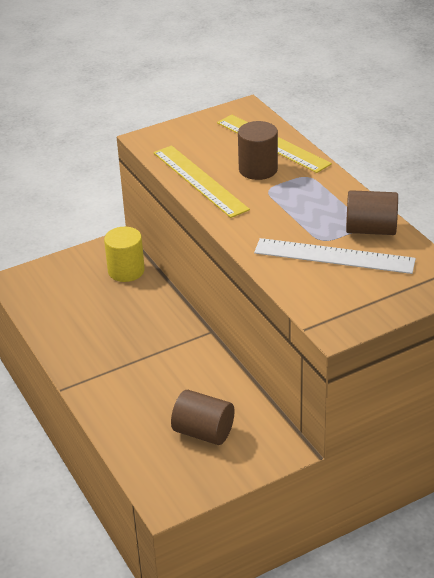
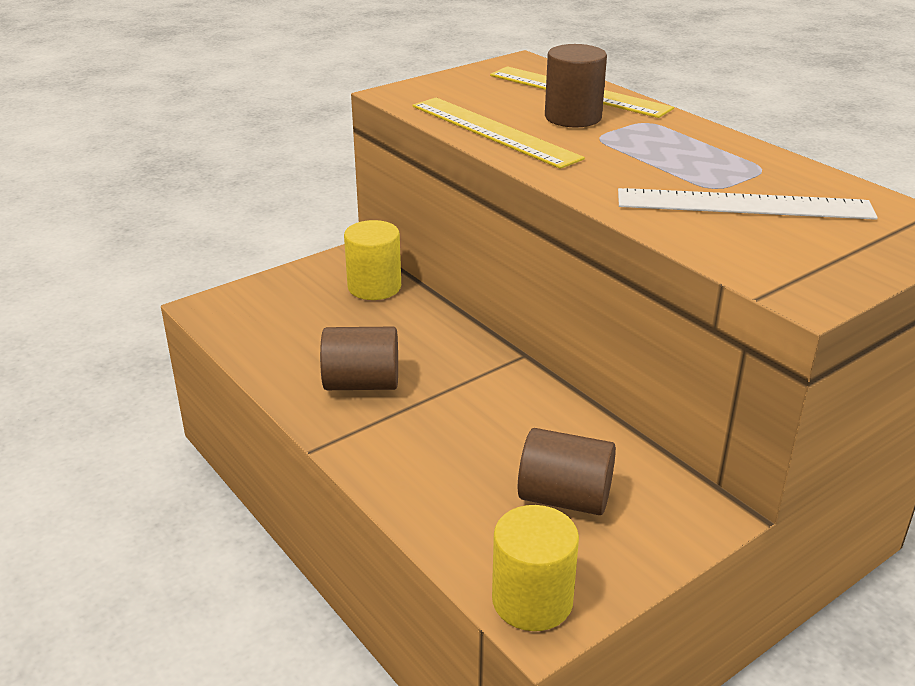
camera: 10 degrees left, 5 degrees down
brown cylinder [346,190,398,235] -> brown cylinder moved to [320,327,398,390]
none -> yellow cylinder [492,505,579,631]

